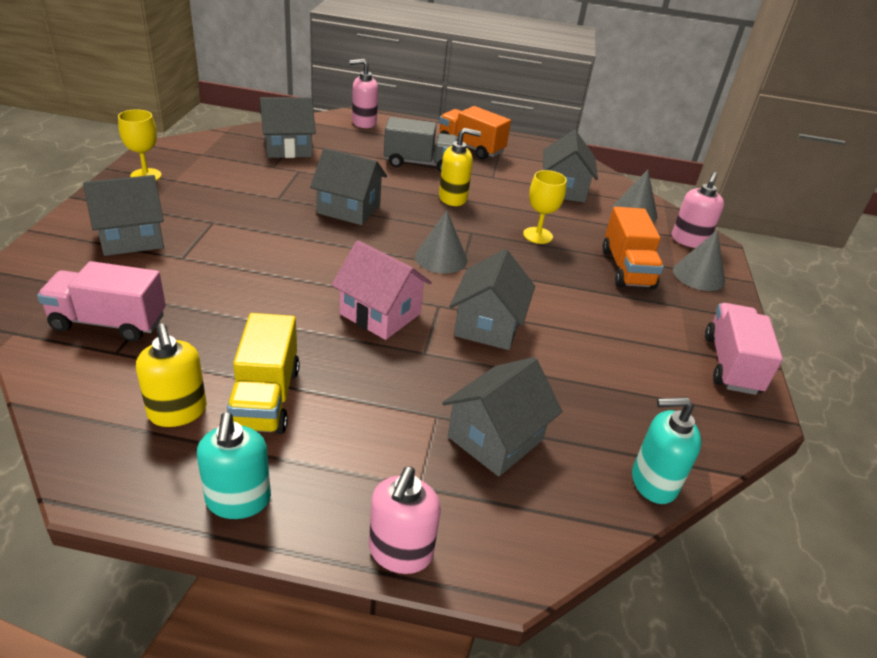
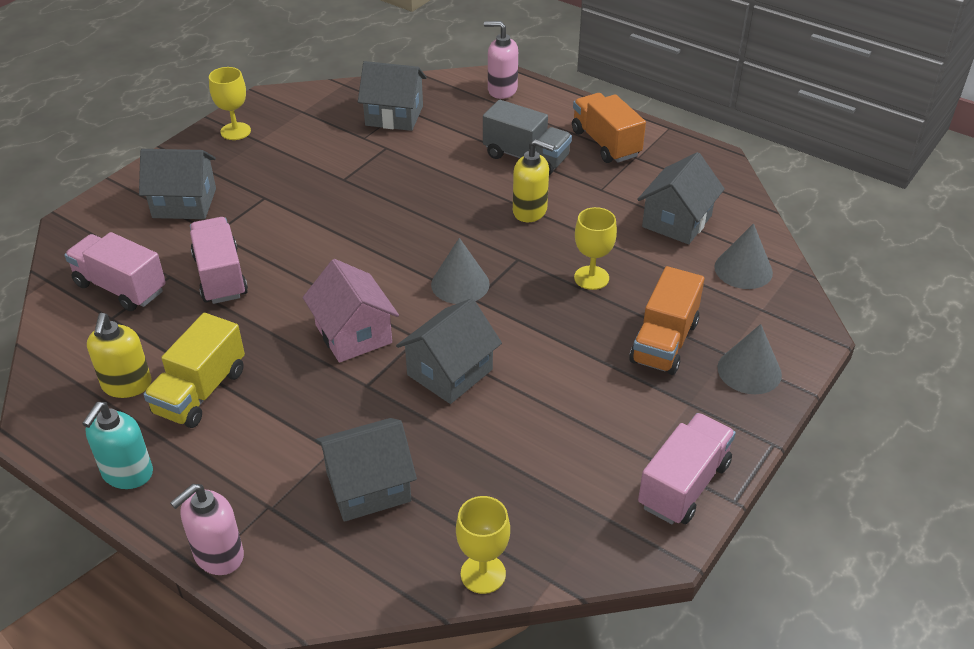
camera: 30 degrees right, 5 degrees up
grey house [310,148,387,225] -> none
turquoise soap dispenser [632,397,701,504] -> yellow goblet [456,496,510,594]
pink soap dispenser [672,172,724,248] -> none
none -> pink truck [190,217,248,304]

